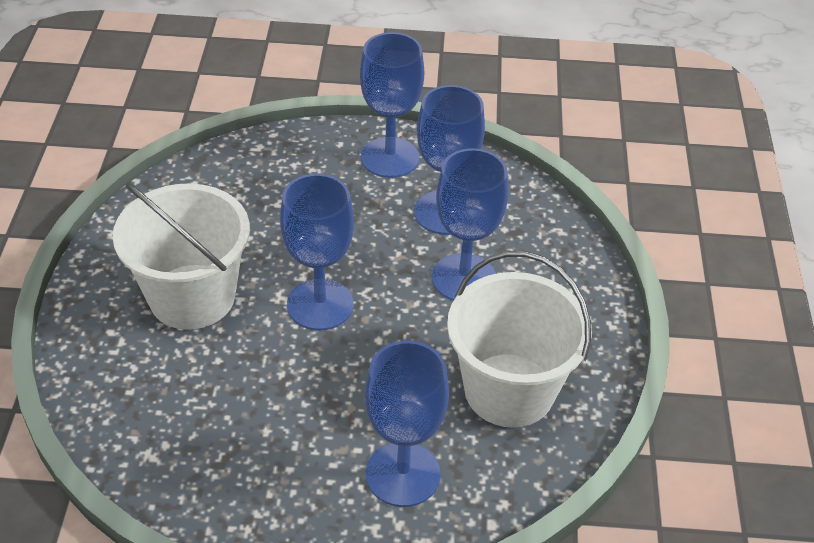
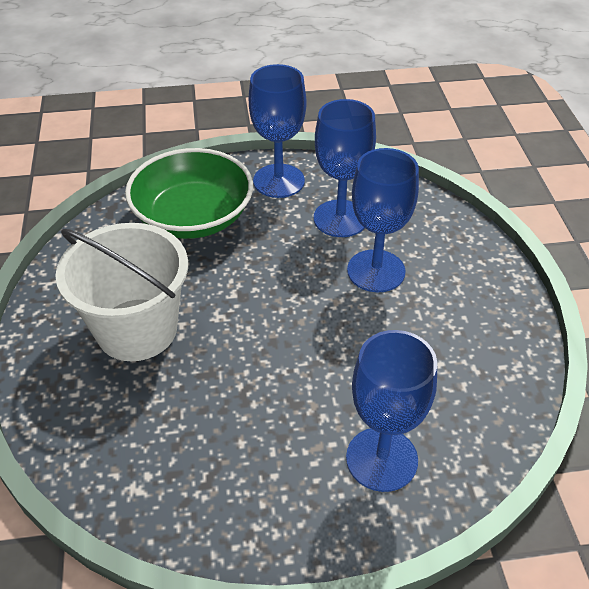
camera: 10 degrees left, 0 degrees up
blue goblet [280,174,354,331] -> none
white bucket [447,251,592,428] -> none
none -> green bowl [125,148,253,239]

